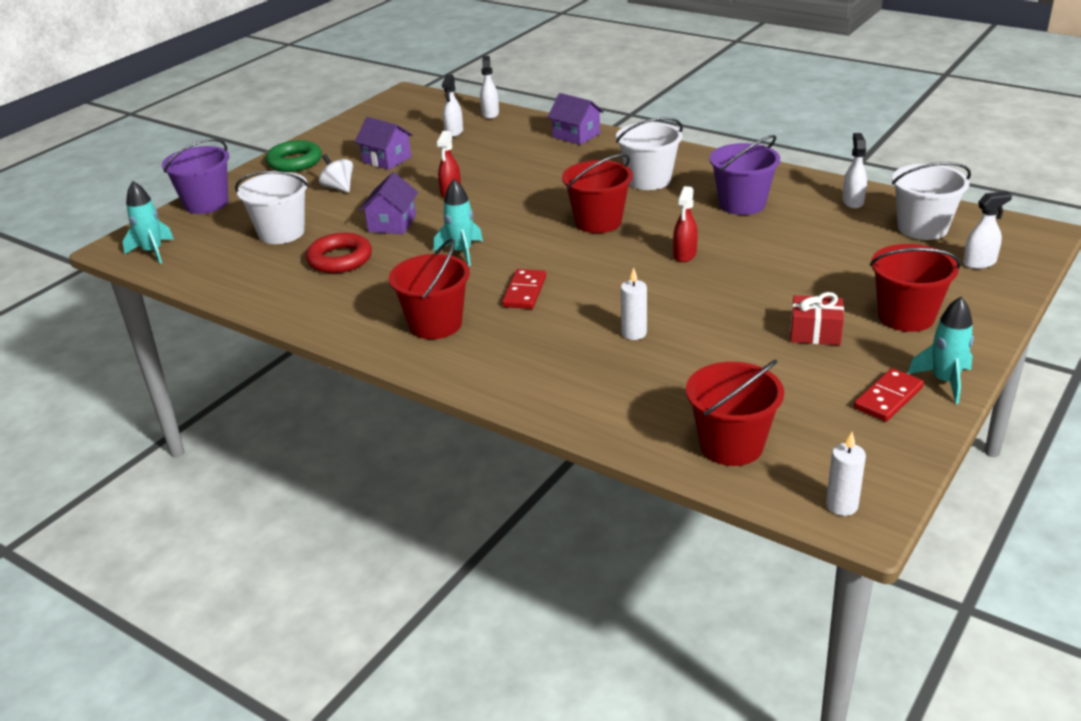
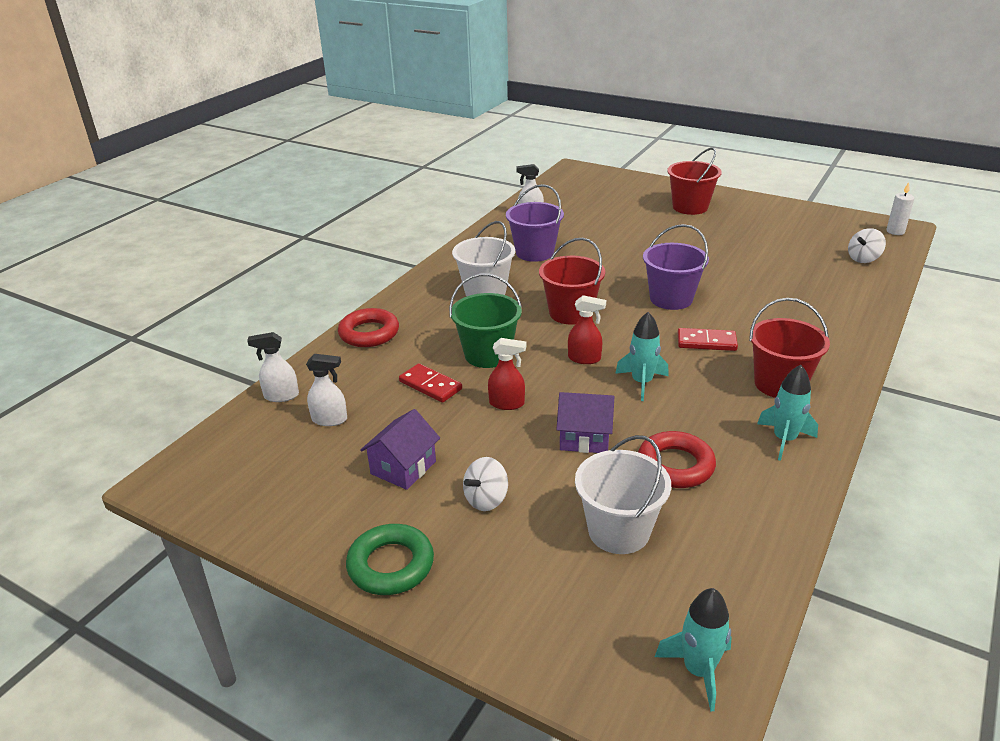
camera: 95 degrees left, 0 degrees up
purple bucket [162,138,229,214] -> purple bucket moved to [643,224,709,310]
purple house [547,93,604,145] -> red ring [338,308,399,347]
white candle [621,268,647,340] -> none
red spray bottle [673,186,698,262] -> red spray bottle moved to [568,295,606,364]
red bucket [686,360,784,466] -> white spinning top [848,228,886,263]
red gift [790,292,844,345] -> none
red domino [854,368,924,422] -> red domino moved to [399,363,462,403]
white bucket [892,162,971,240] -> none
turquoise rocket [908,297,974,404] -> turquoise rocket moved to [757,365,818,461]
white spray bottle [963,191,1012,269] -> none
none -> green bucket [449,274,522,368]

